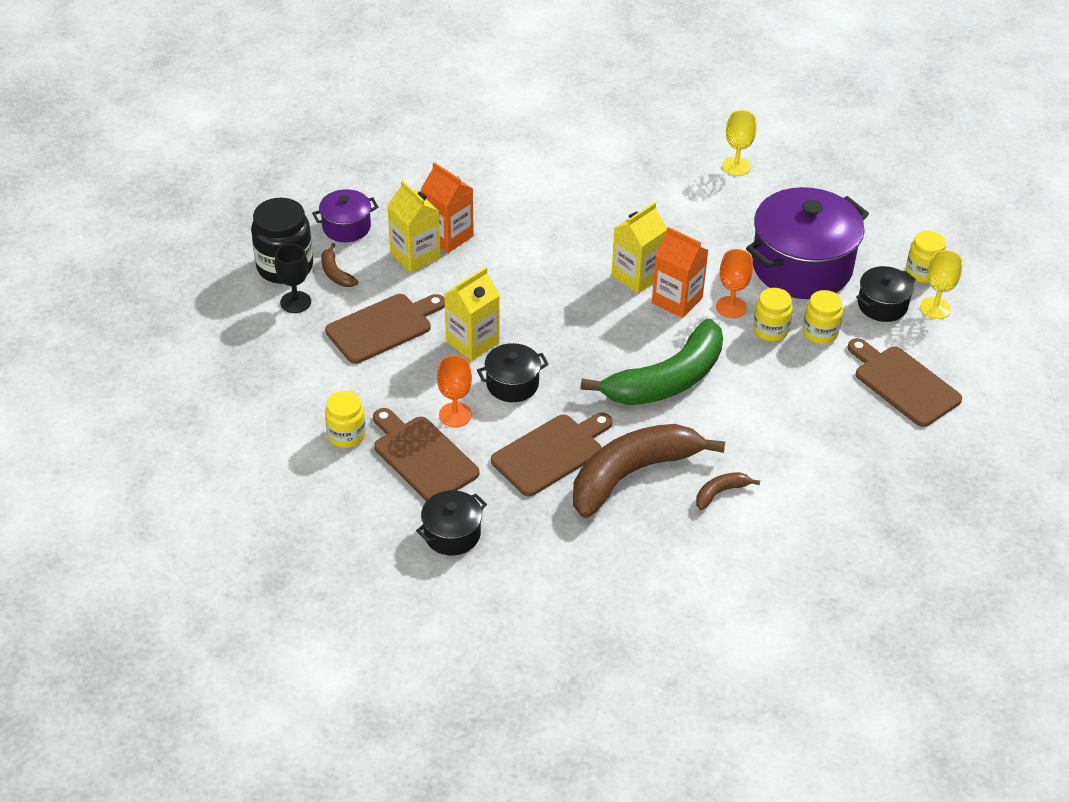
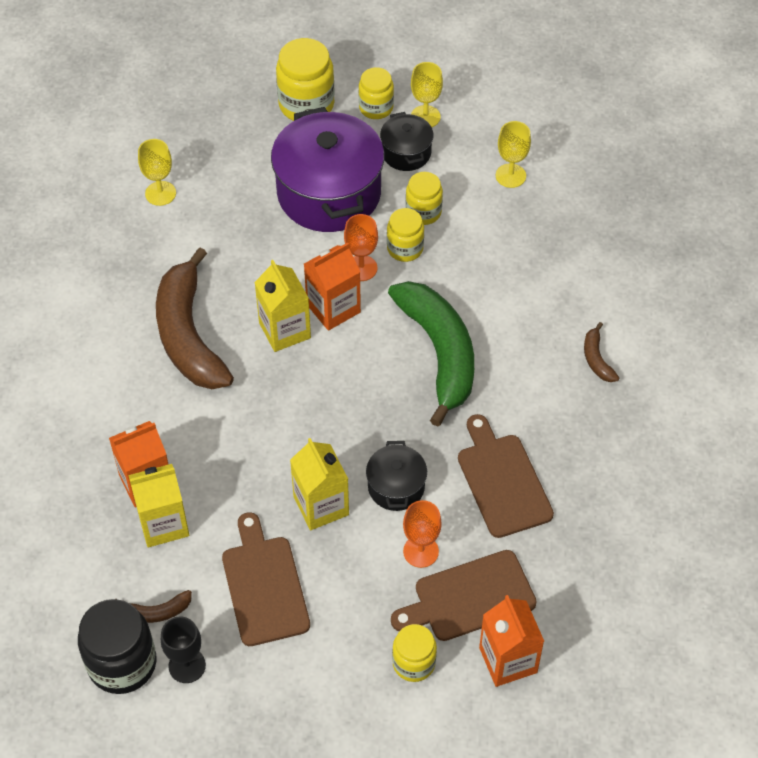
camera: 70 degrees left, 10 degrees up
purple pot [312,189,378,242] -> none
black pot [416,490,487,555] -> none
brown banana [573,424,725,518] -> brown banana moved to [156,247,234,389]
brown cutting board [847,338,962,427] -> yellow goblet [496,121,531,188]
none -> yellow jar [276,38,335,121]
none -> orange carton [479,595,544,687]

